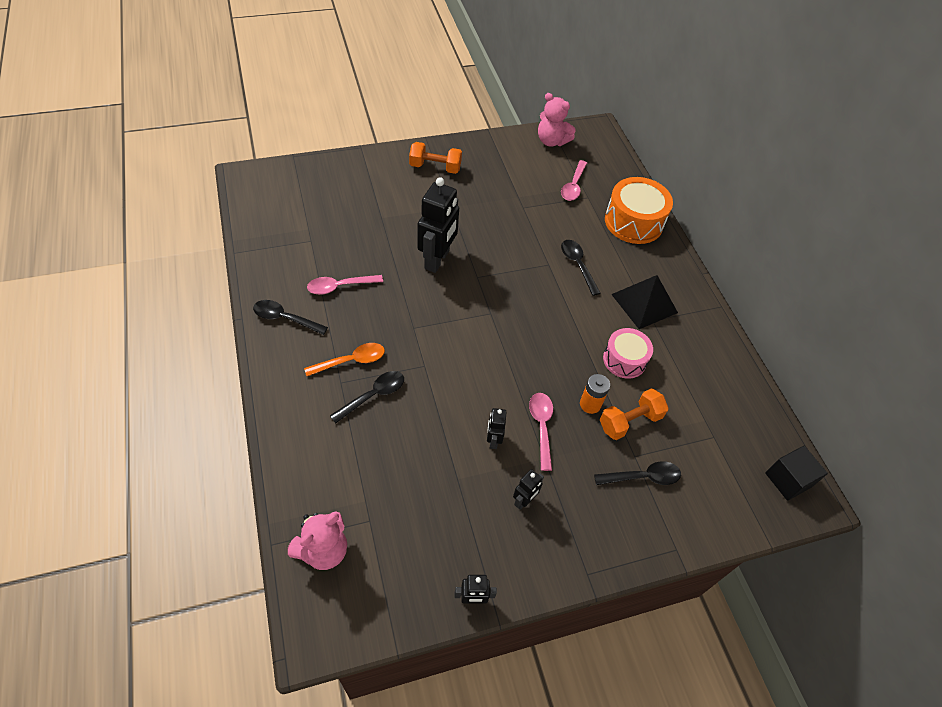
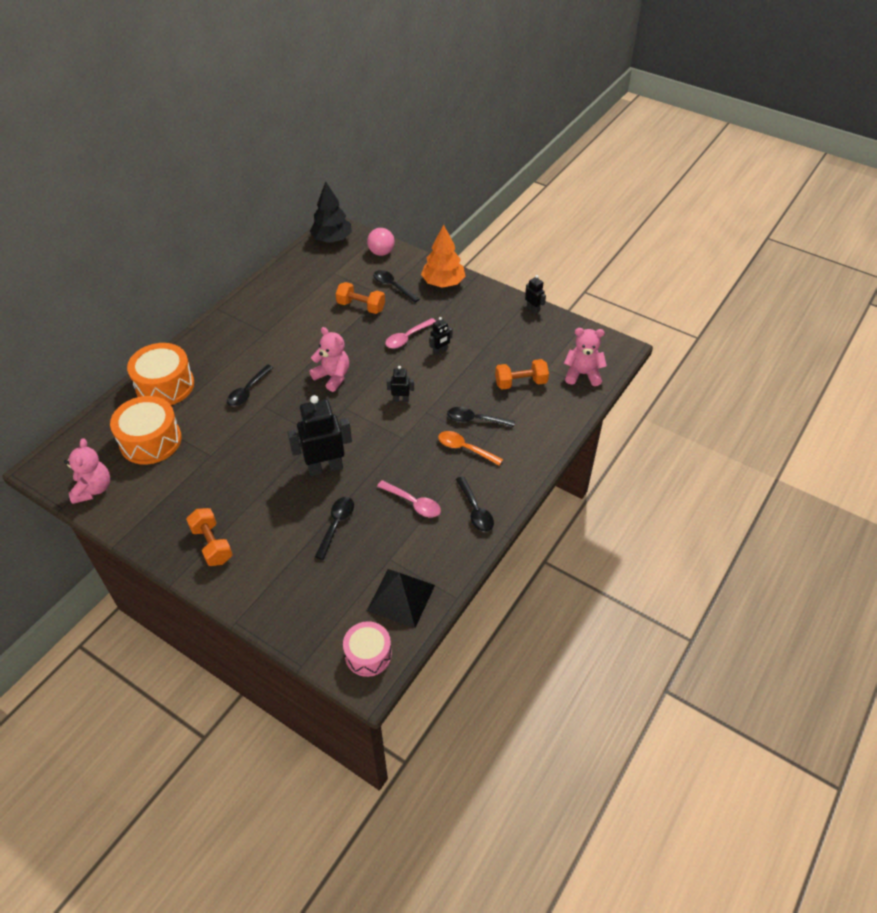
camera: 125 degrees left, 5 degrees down
black robot [513,469,544,510] -> black robot moved to [387,366,414,402]
pink spoon [561,160,587,201] -> orange drum [110,396,182,464]
orange battery [580,374,610,414] -> none
pink drum [603,328,653,379] -> pink drum moved to [343,621,392,677]
black pyramid [611,275,678,329] -> black pyramid moved to [367,569,435,628]
black cube [765,446,828,501] -> black tree [310,181,352,243]
none -> pink teddy bear [309,327,349,392]
none -> black spoon [315,497,354,560]
none -> pink ball [367,228,395,256]
none -> orange tree [421,225,465,288]
none -> orange dumbbell [495,359,549,390]

